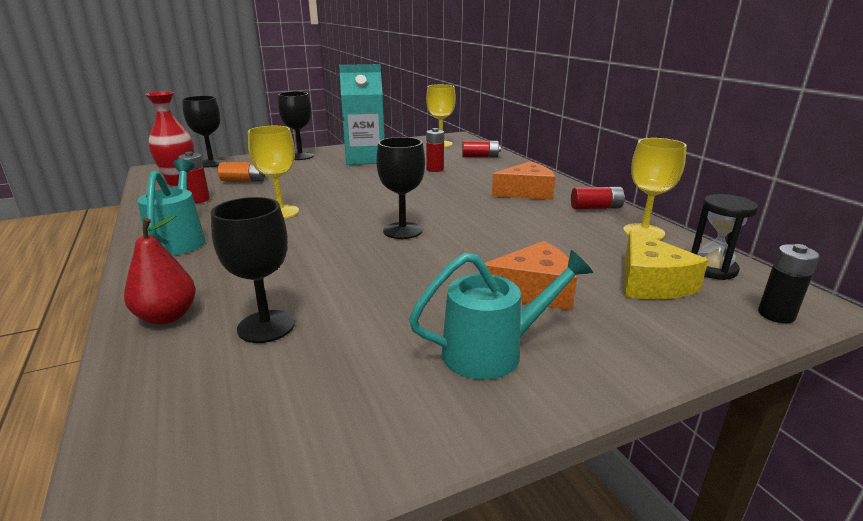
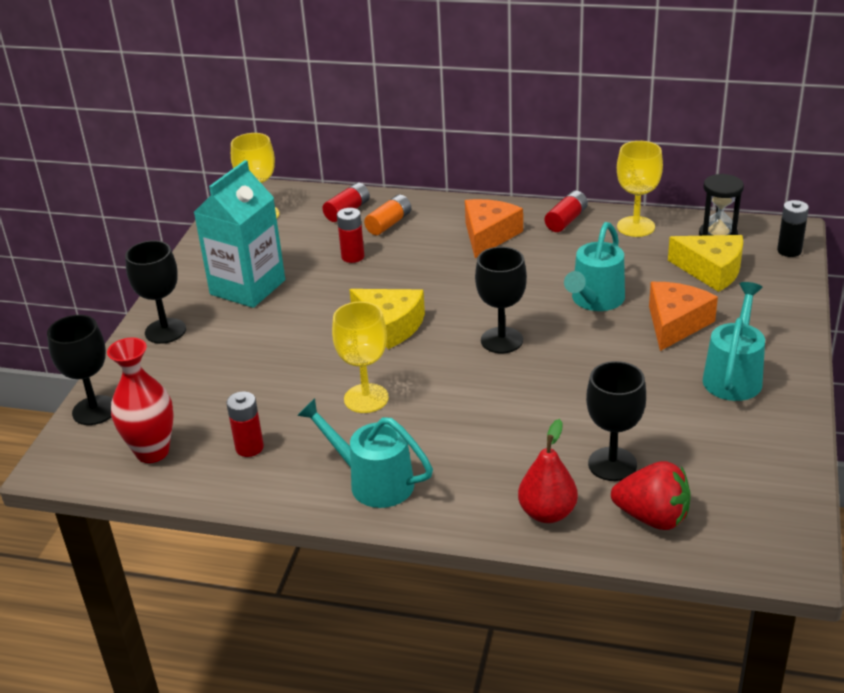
camera: 50 degrees left, 10 degrees up
orange battery [218,162,265,181] -> orange battery moved to [364,195,411,235]
none -> yellow cheese [349,289,425,349]
none -> turquoise watering can [564,222,625,311]
none -> red strawberry [611,461,691,530]

